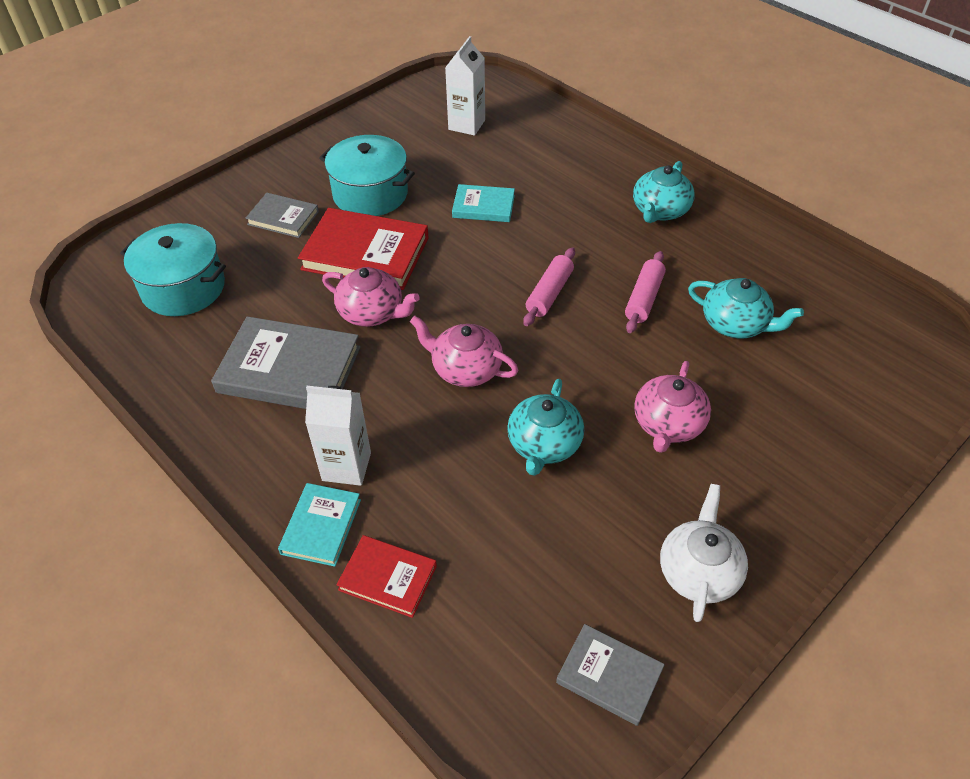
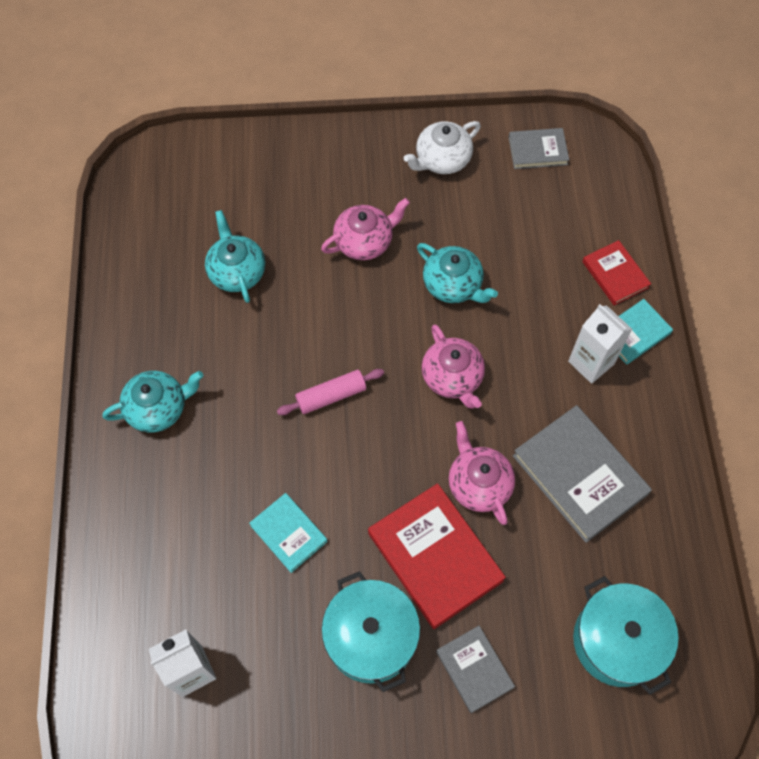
camera: 140 degrees left, 15 degrees up
turquoise teapot [507,379,584,476] -> turquoise teapot turned 75 degrees clockwise [417,243,498,303]
grey book [556,624,665,726] -> grey book turned 75 degrees counterclockwise [509,128,569,169]
pink rolling pin [625,251,666,333] -> none

